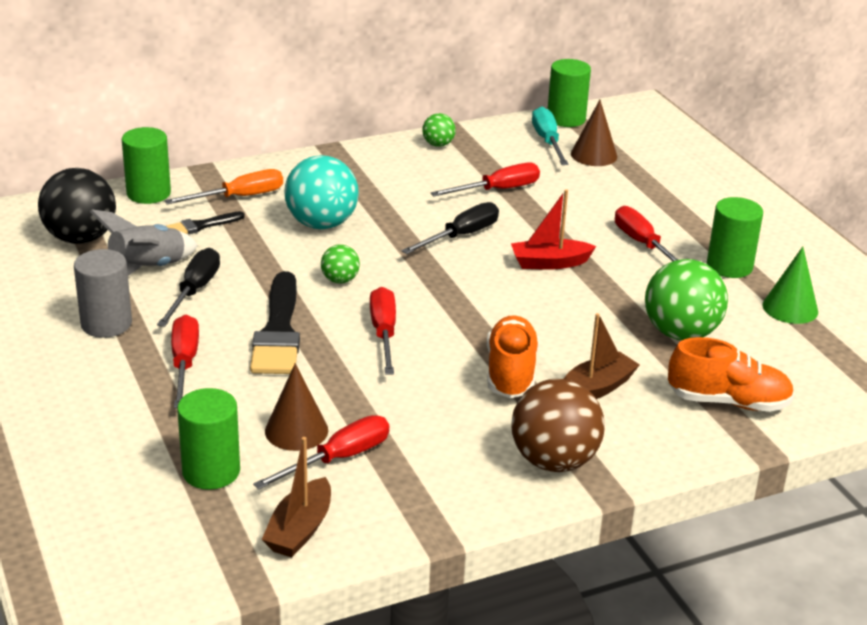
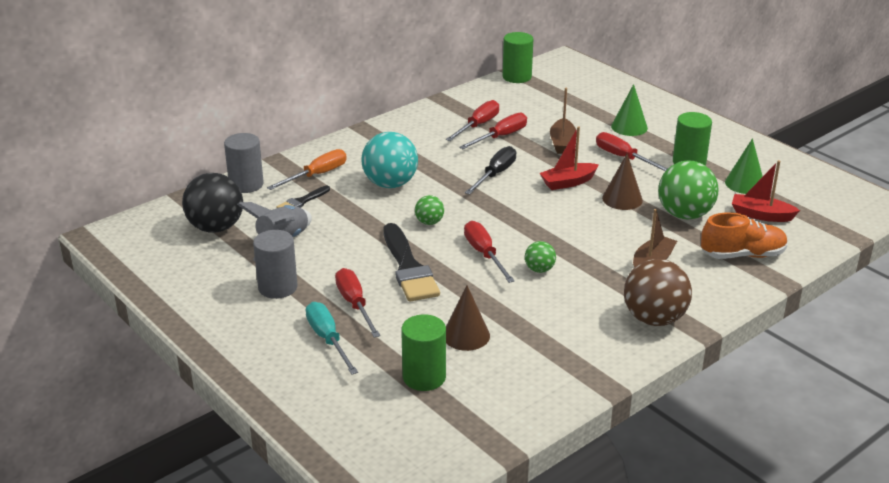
camera: 15 degrees left, 0 degrees up
green cylinder [122,127,171,204] -> grey cylinder [224,133,264,193]
black screwdriver [157,248,220,327] -> none
red screwdriver [253,415,389,489] -> red screwdriver moved to [446,100,499,141]
brown boat [262,437,331,557] -> brown boat moved to [550,88,577,154]
green ball [422,113,456,147] -> green ball moved to [525,241,556,273]
orange shoe [487,315,539,398] -> none
turquoise screwdriver [532,107,568,165] -> turquoise screwdriver moved to [306,302,358,375]
brown cone [571,100,617,166] -> brown cone moved to [602,154,643,210]
none -> green cone [611,84,648,136]
none -> red boat [732,160,800,222]

